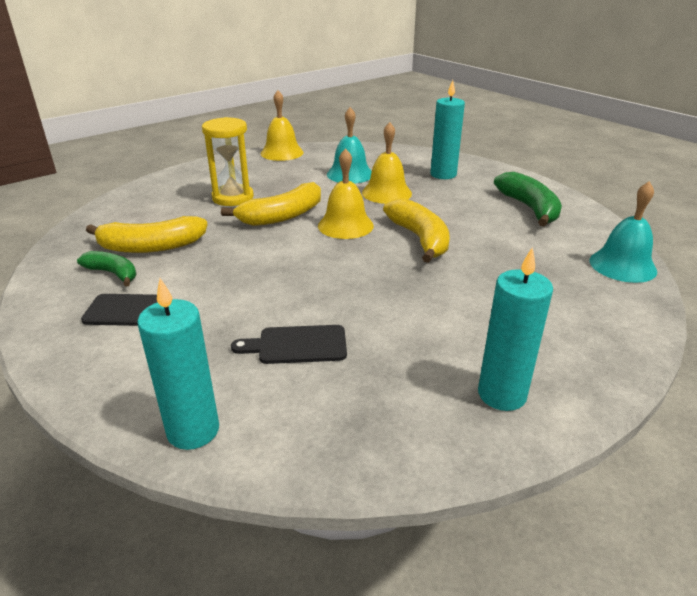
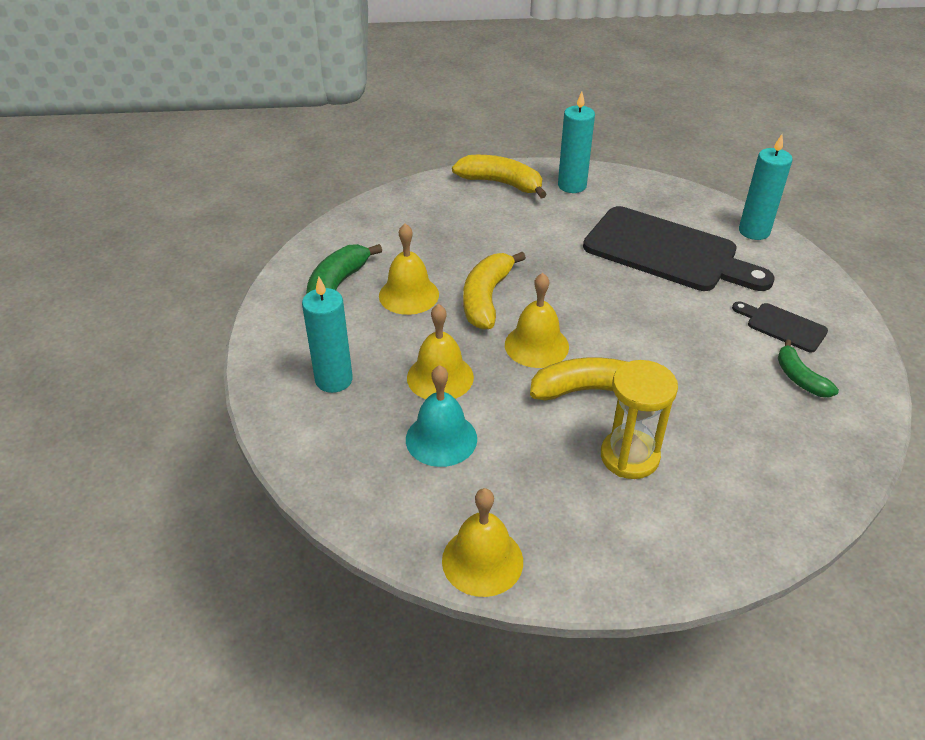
camera: 145 degrees left, 10 degrees up
yellow banana [86,216,208,253] -> yellow banana moved to [452,155,547,198]
black cutting board [231,325,347,364] -> black cutting board [583,206,775,291], size x2.19
turquoise bell [589,181,657,283] -> none
none -> yellow bell [379,224,439,315]

